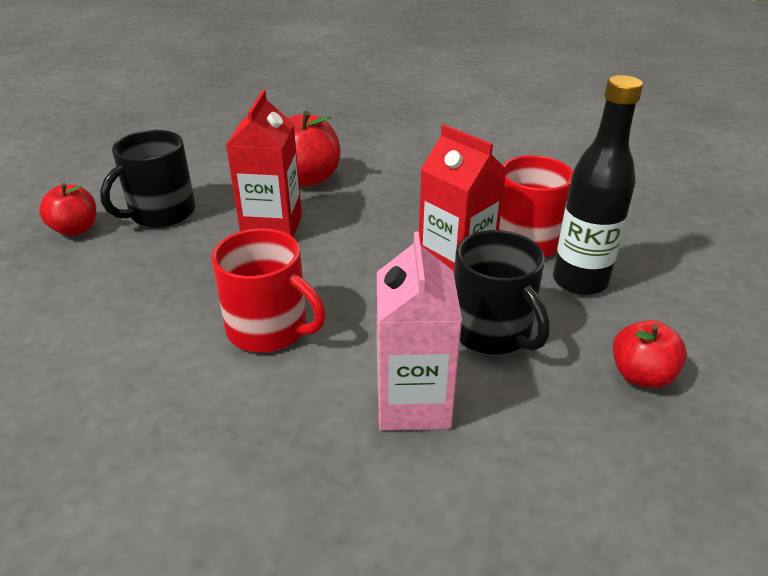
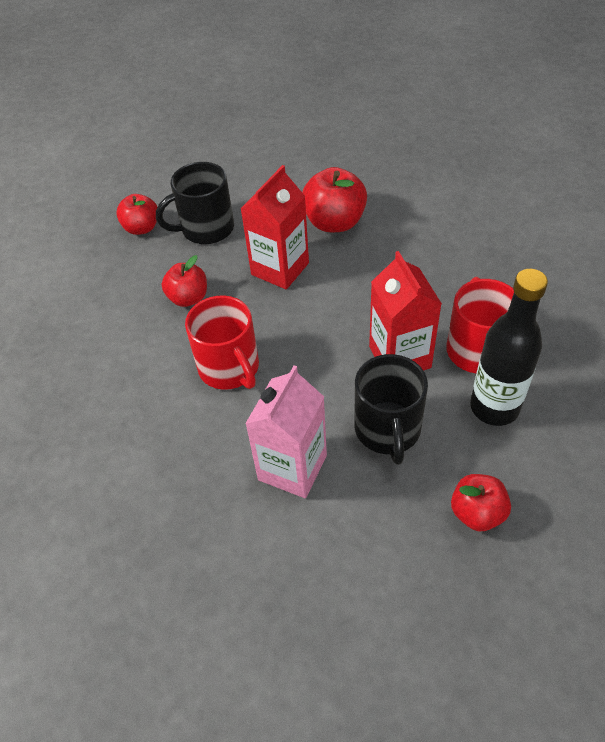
camera: 30 degrees right, 15 degrees up
none -> red apple [162,255,207,307]

